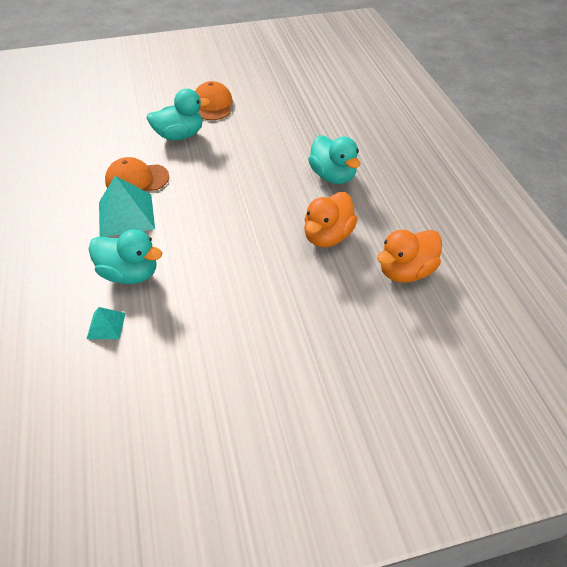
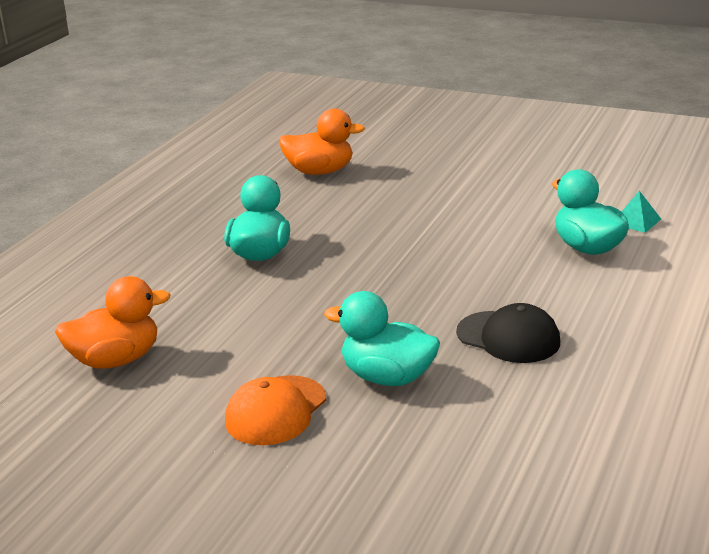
camera: 140 degrees left, 20 degrees down
turquoise pyramid [99,176,155,237] -> none
orange cap [105,157,169,191] -> black cap [456,303,560,363]
orange duck [304,192,358,247] -> orange duck moved to [55,276,171,369]

